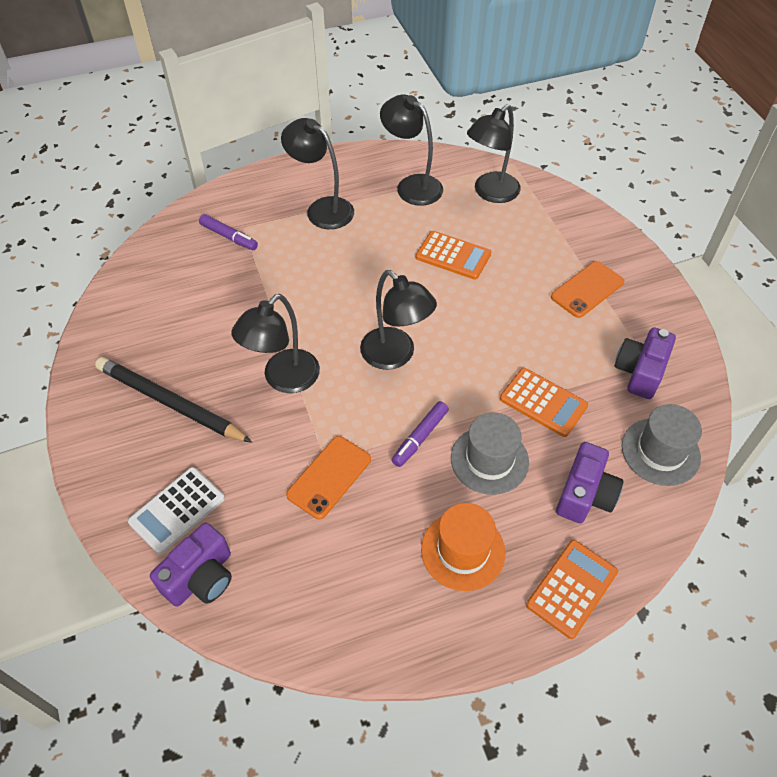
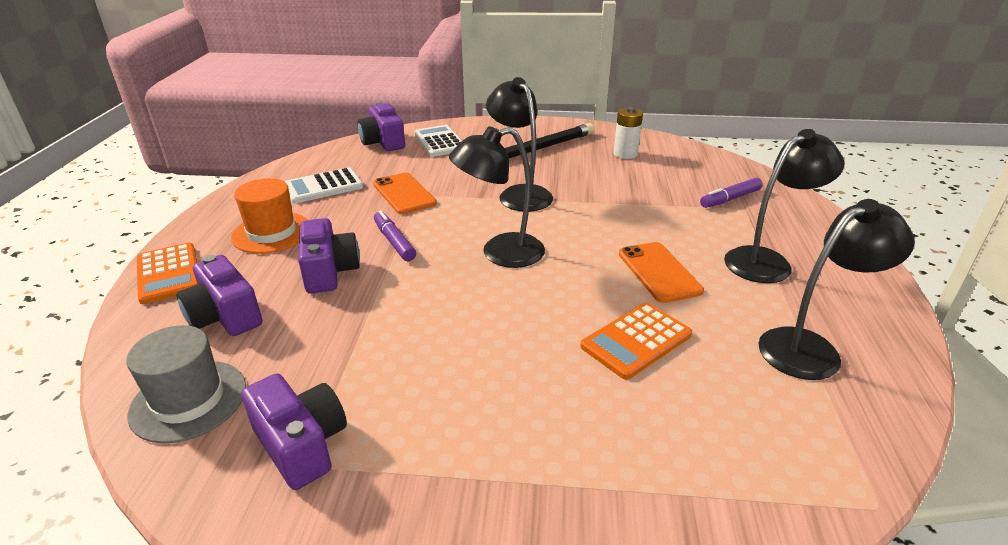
camera: 115 degrees right, 20 degrees down
grey hat [451,413,529,495] -> purple camera [298,218,360,294]
black lamp [467,104,521,203] -> none
orange calculator [500,368,588,437] -> none
orange phone [551,261,625,318] -> orange phone moved to [619,242,704,303]
none -> white calculator [284,167,363,203]
none -> white battery [614,107,643,159]

